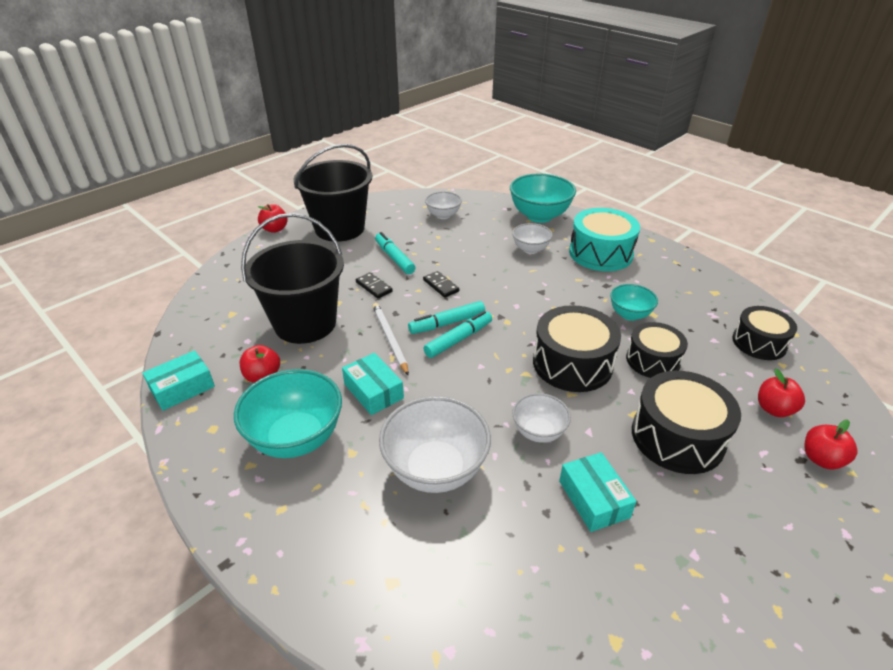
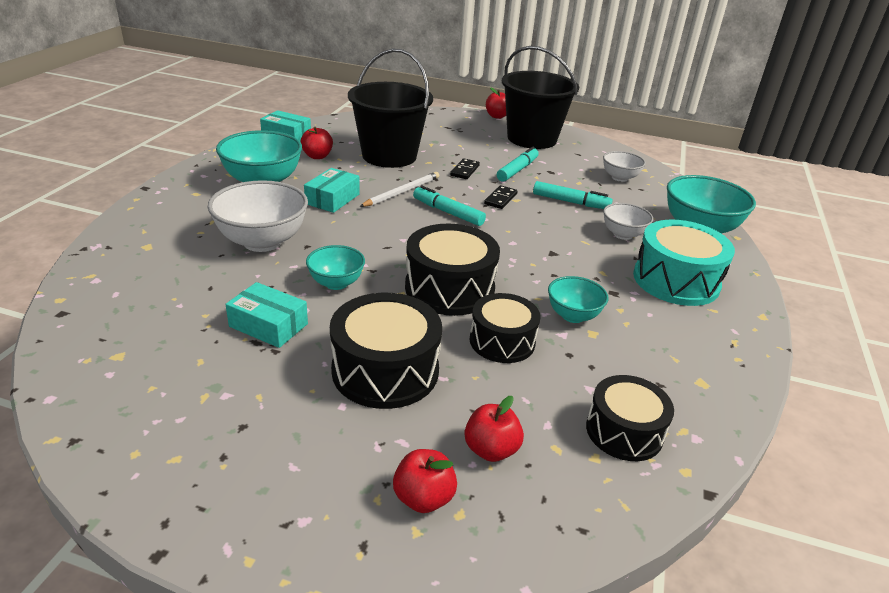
camera: 60 degrees right, 5 degrees down
turquoise marker [423,311,492,358] -> turquoise marker moved to [533,181,613,209]
white bowl [512,393,571,443] -> turquoise bowl [306,245,365,290]
turquoise box [559,452,637,532] -> turquoise box turned 75 degrees clockwise [225,282,308,348]

